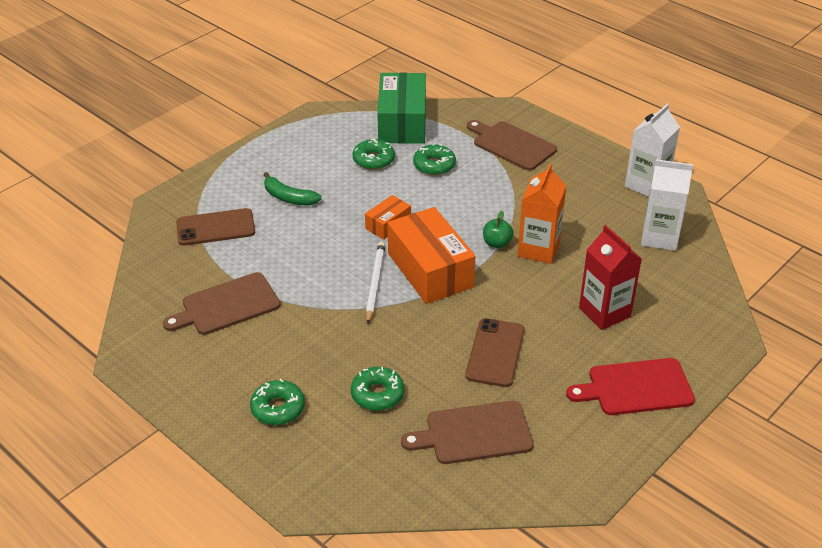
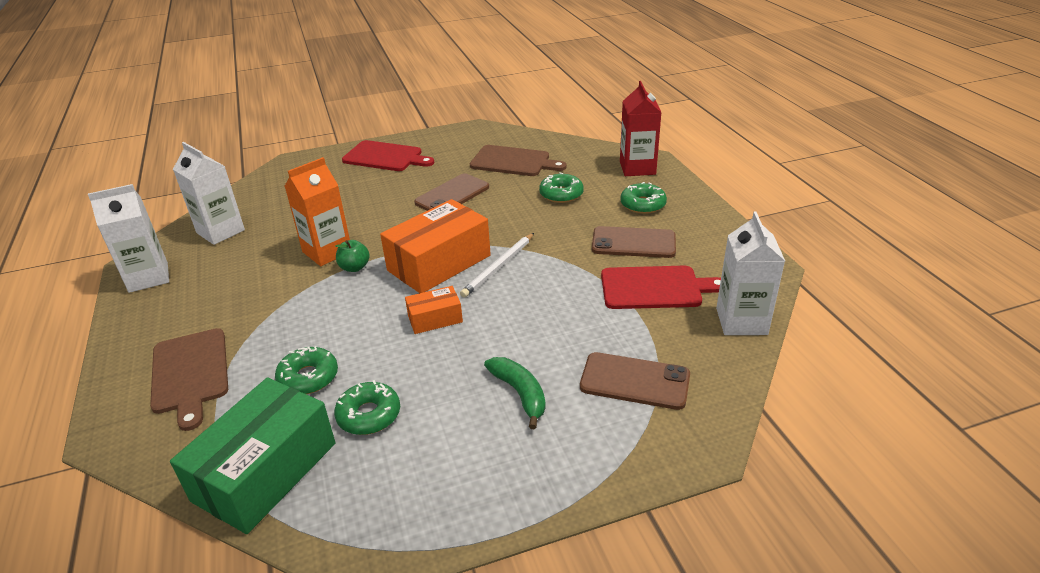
camera: 150 degrees left, 5 degrees down
brown cutting board [163,272,280,335] -> red cutting board [601,266,721,309]
orange box [387,207,475,304] -> orange box turned 45 degrees clockwise [380,199,491,293]
red carton [579,225,642,330] -> red carton moved to [620,81,662,176]
none -> brown phone [592,226,676,258]
none -> white carton [716,211,785,335]

